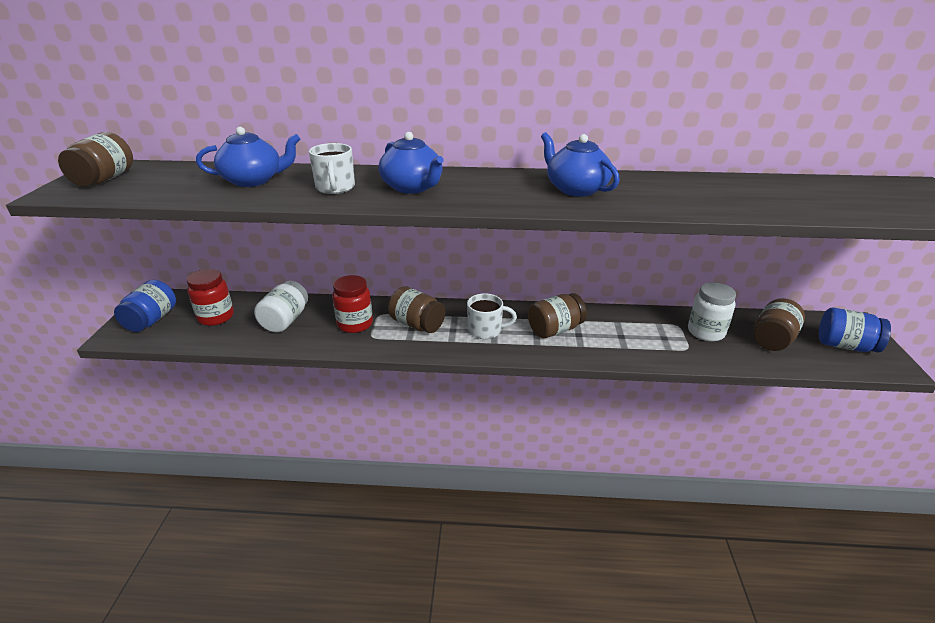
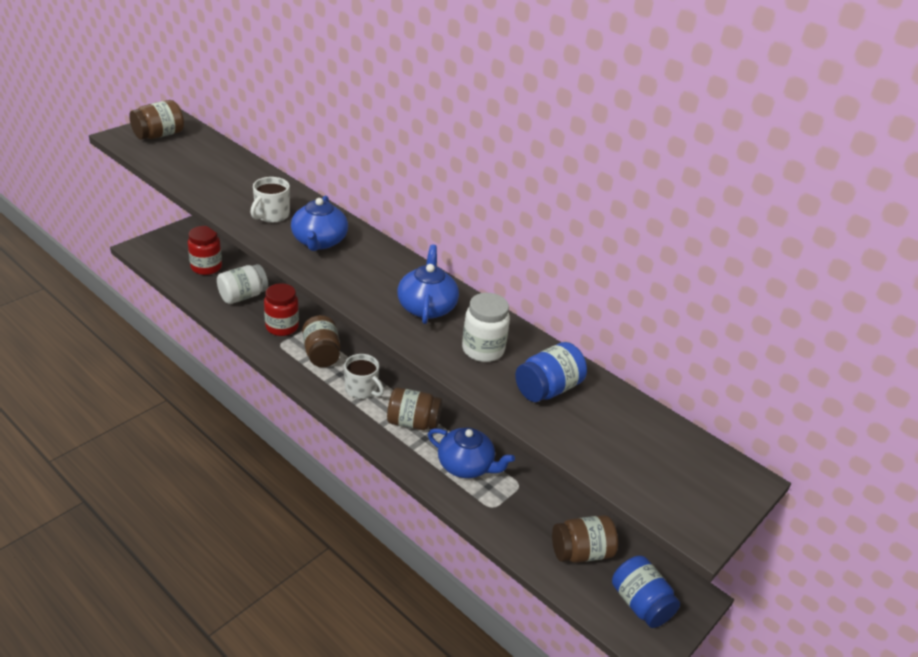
camera: 35 degrees right, 5 degrees up
blue jar [114,280,176,332] -> blue jar moved to [515,342,587,402]
blue teapot [196,127,300,187] -> blue teapot moved to [428,427,515,478]
white jar [688,282,736,341] -> white jar moved to [462,293,510,362]

